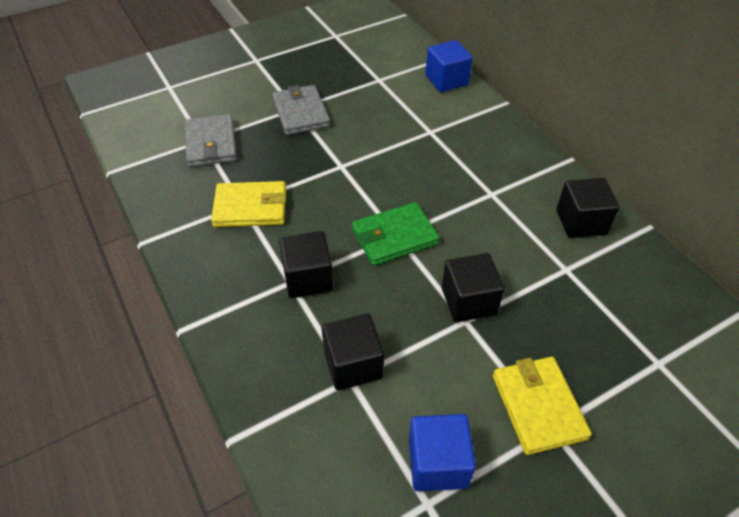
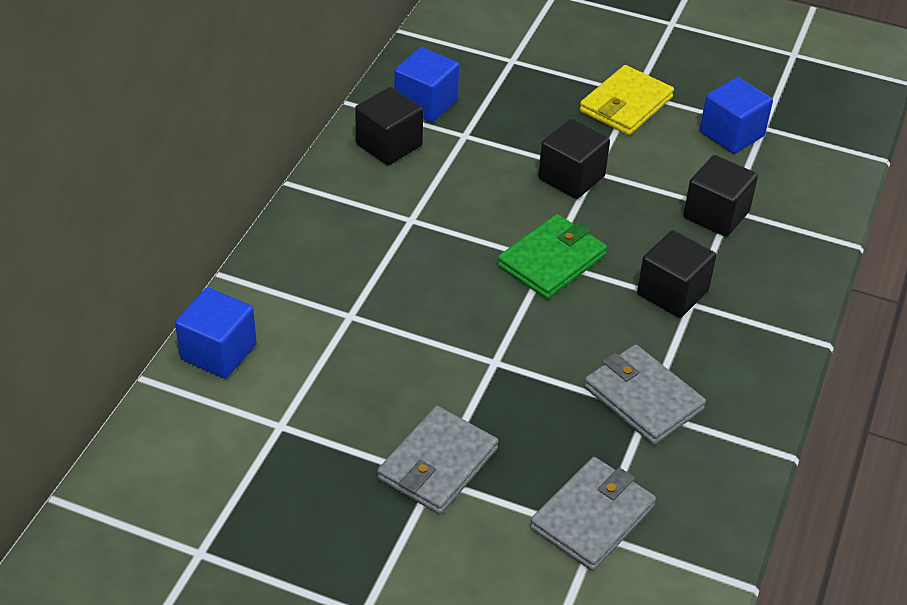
camera: 130 degrees left, 5 degrees down
yellow wallet [211,181,286,227] -> grey wallet [584,344,706,445]
green wallet [352,202,440,266] -> green wallet turned 75 degrees counterclockwise [497,214,607,299]
none -> blue cube [394,47,459,122]

